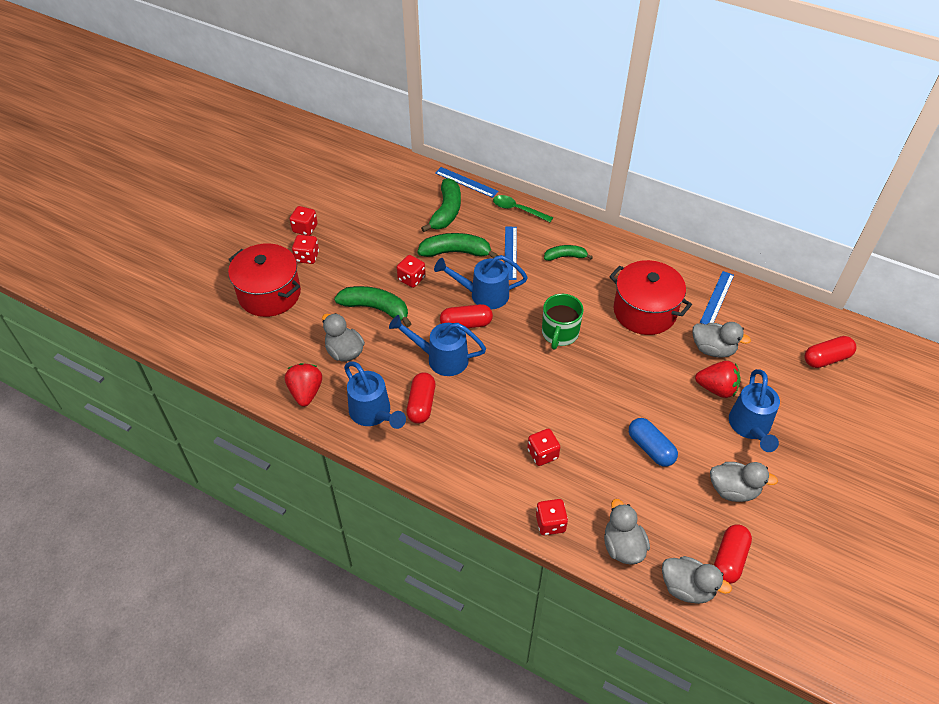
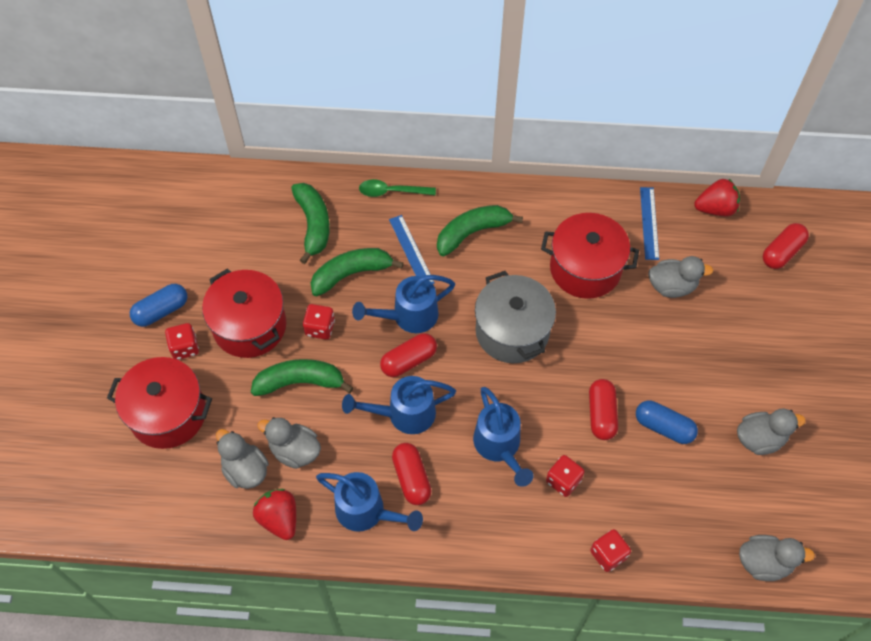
camera: 25 degrees left, 10 degrees up
red dice [290,206,318,236] -> blue capsule [130,284,188,327]
blue ruler [435,167,498,198] -> none
green mug [542,294,583,349] -> grey pot [475,271,556,363]
green banana [544,245,593,261] -> green banana [437,205,523,256], size x1.65
grey duck [604,499,650,565] -> grey duck moved to [216,429,269,489]
red strawberry [695,361,741,398] -> red strawberry moved to [694,179,740,216]
red capsule [714,524,752,584] -> red capsule moved to [589,379,618,440]
blue watering can [729,369,780,452] -> blue watering can moved to [473,387,534,487]
none -> red pot [202,268,286,358]

